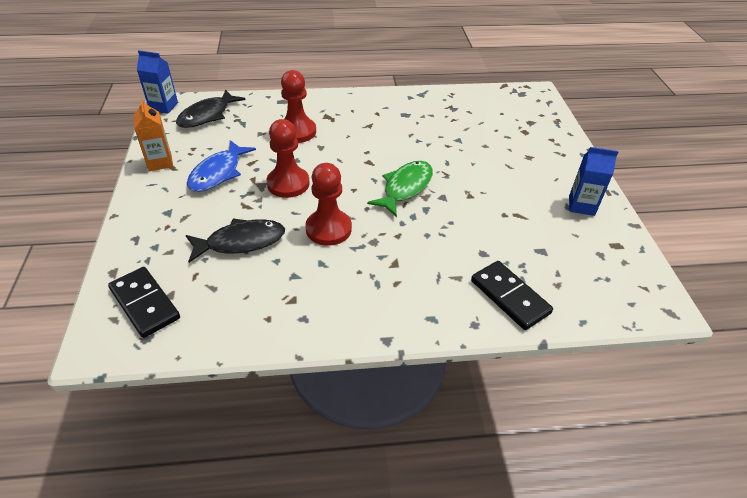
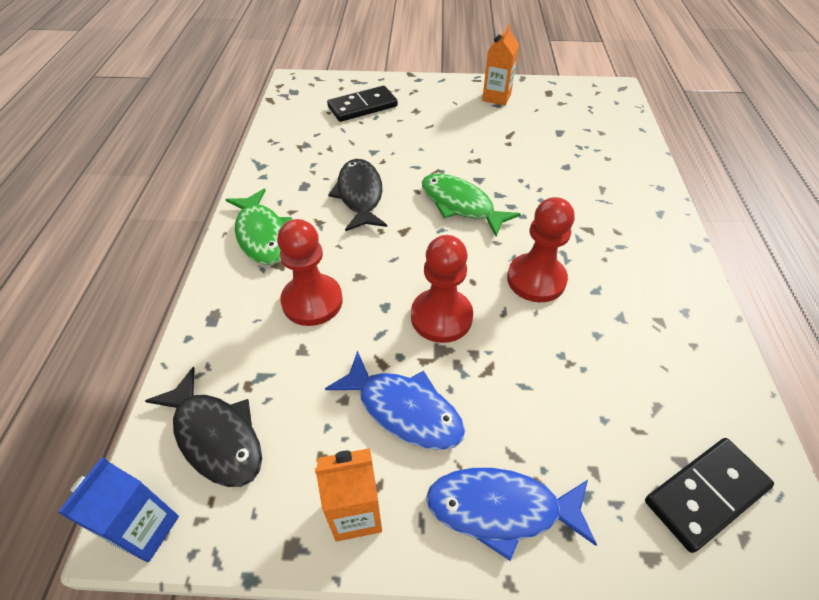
camera: 80 degrees left, 5 degrees up
black fish [186,218,285,263] -> black fish moved to [328,159,387,231]
black domino [471,261,553,330] -> black domino moved to [327,86,398,122]
blue carton [569,147,618,216] -> orange carton [482,25,519,106]
none -> green fish [225,189,292,265]
none -> blue fish [426,468,597,561]

